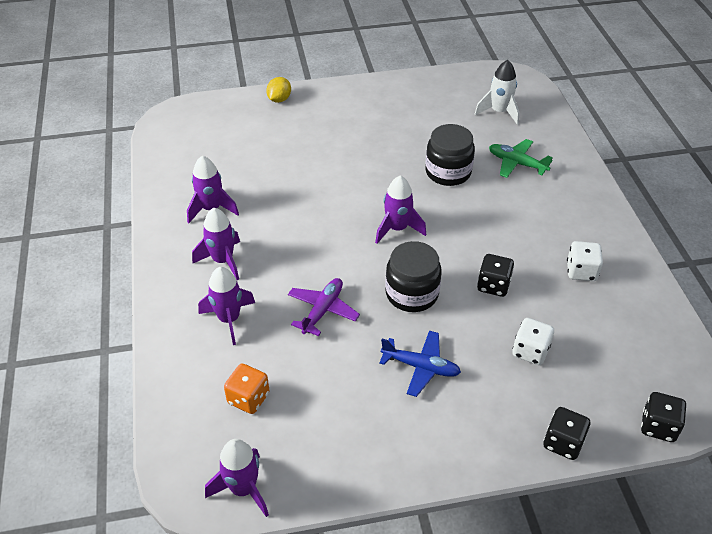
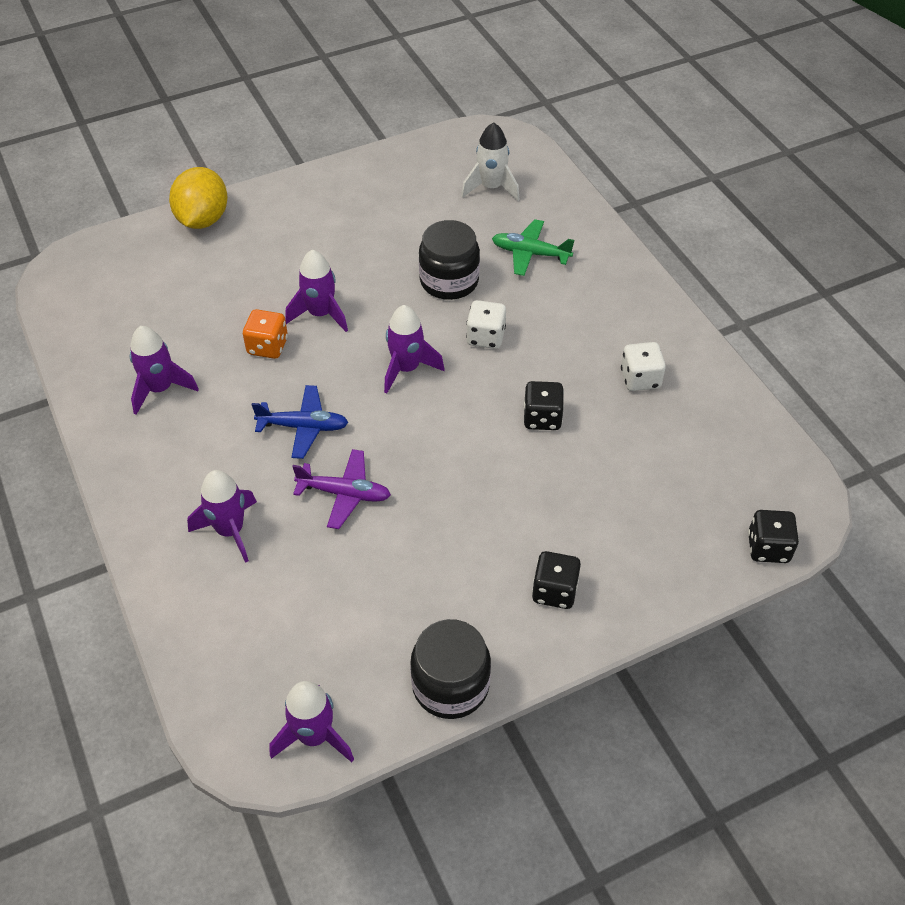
camera: 15 degrees left, 5 degrees up
purple rocket [192,208,240,280] -> purple rocket moved to [285,249,348,332]
orange dice [224,364,270,414] -> orange dice moved to [243,309,288,359]
yellow lemon [266,77,291,103] -> yellow lemon [169,167,227,229], size x1.73
purple plane [288,278,360,336] -> purple plane turned 90 degrees clockwise [292,449,391,529]
blue plane [379,331,461,397] -> blue plane moved to [252,385,348,459]
black jar [385,241,442,312] -> black jar moved to [410,619,491,719]
white dice [512,318,554,365] -> white dice moved to [466,300,506,349]
black dice [543,407,590,460] -> black dice moved to [532,551,581,609]

